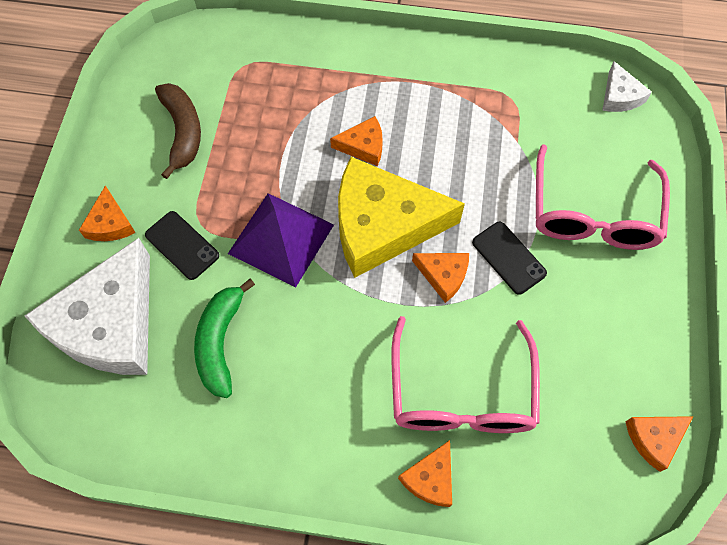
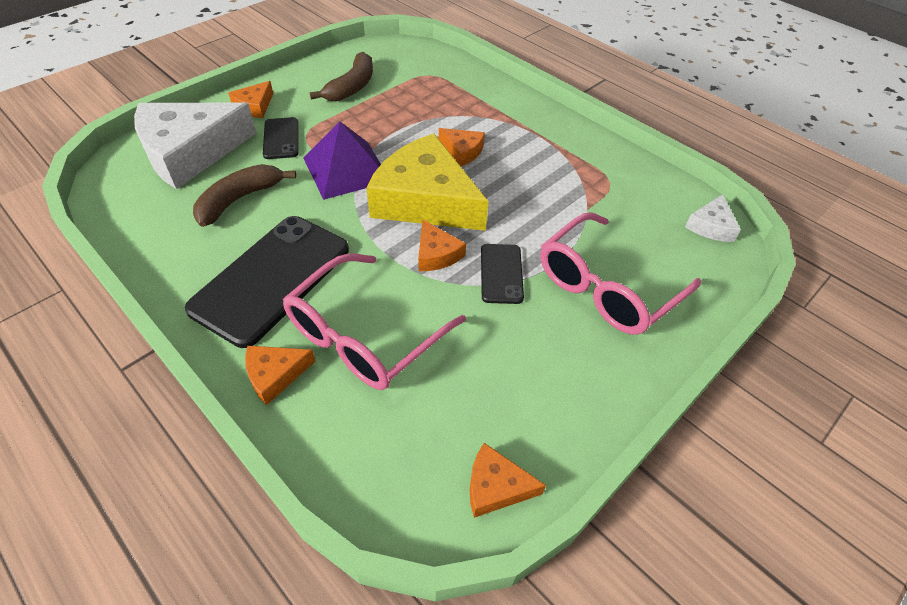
camera: 35 degrees right, 15 degrees down
green banana [194,279,255,398] -> brown banana [193,164,296,227]
none -> black phone [185,216,349,348]

